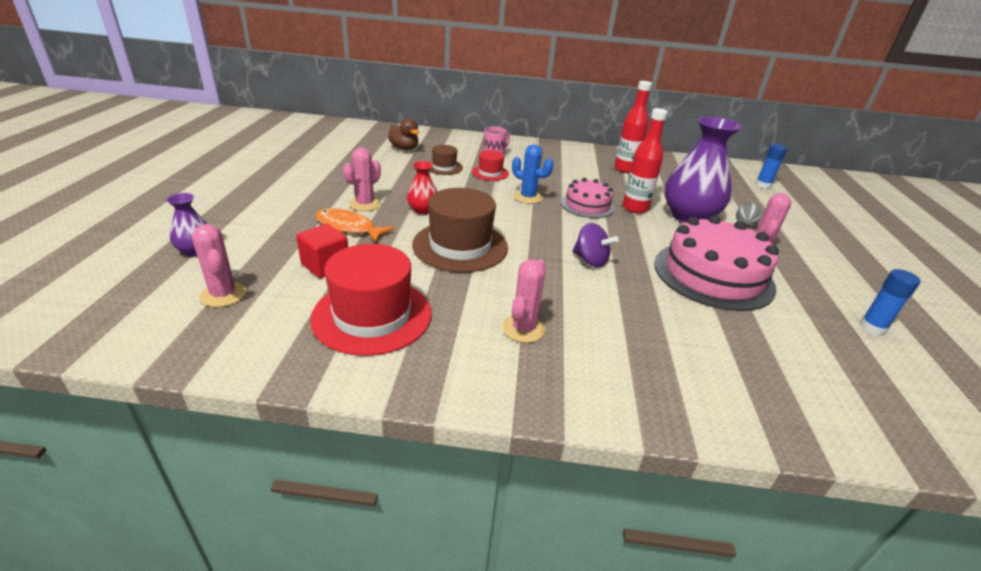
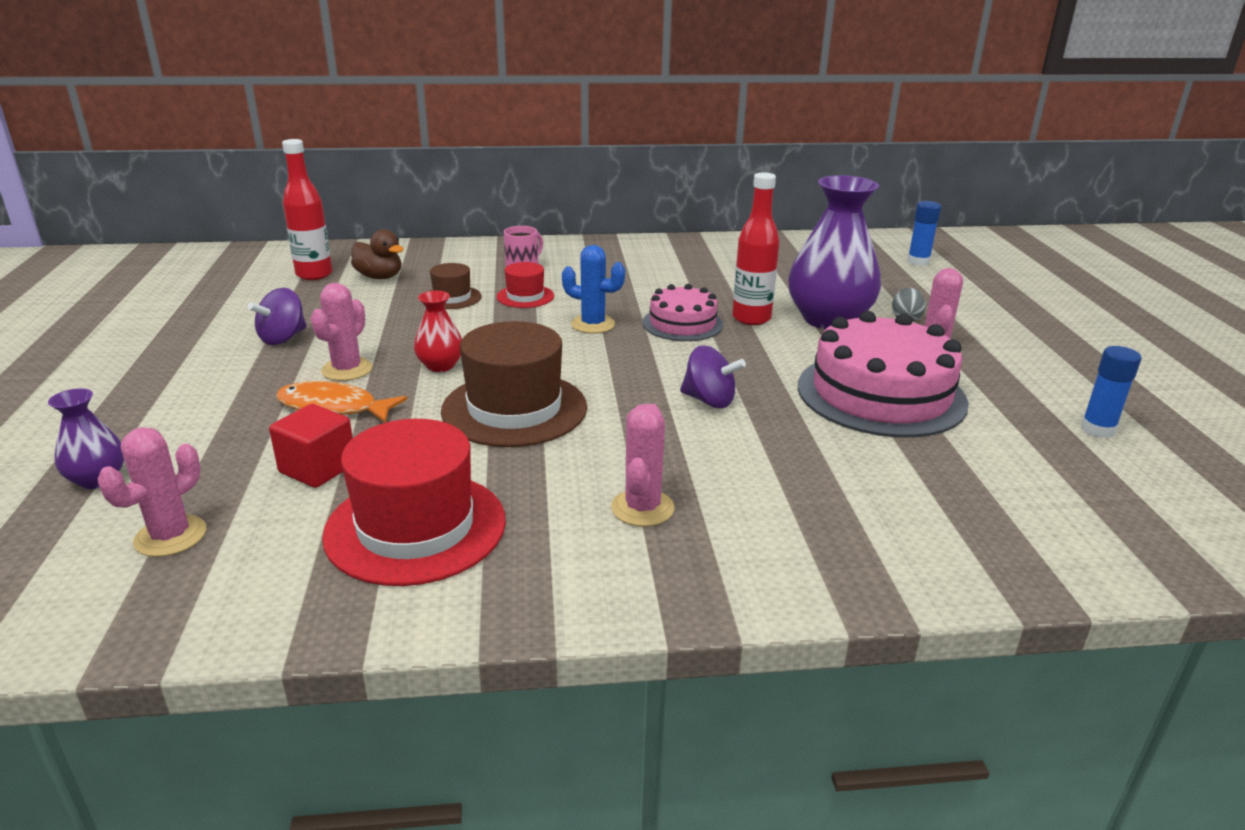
camera: 10 degrees left, 5 degrees down
pink cactus [192,224,246,307] -> pink cactus turned 75 degrees clockwise [98,427,206,557]
red bottle [615,81,652,173] -> red bottle moved to [282,139,332,280]
none -> purple spinning top [248,288,307,345]

